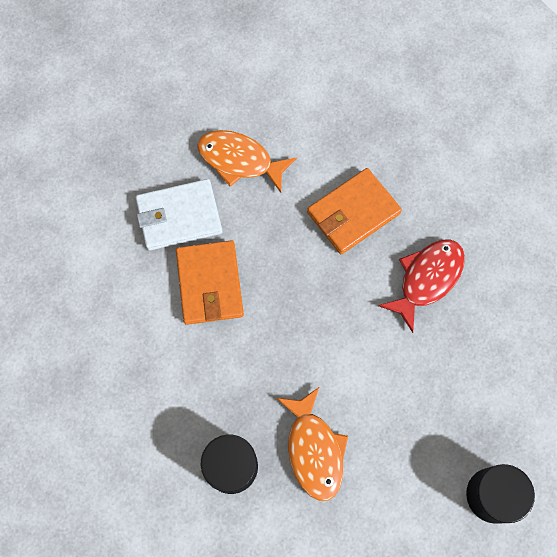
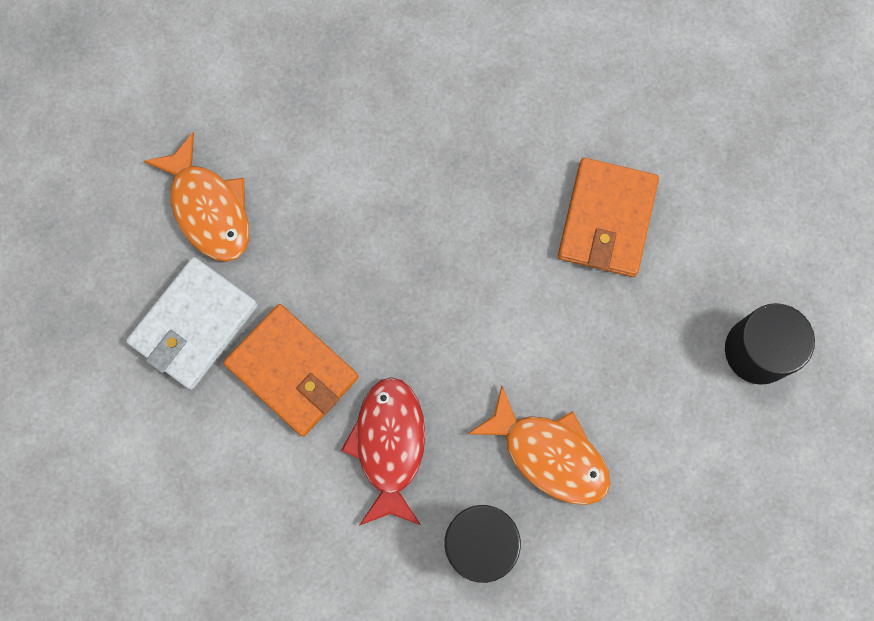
camera: 40 degrees left, 5 degrees up
orange fish [197,130,297,193] -> orange fish turned 105 degrees counterclockwise [144,132,249,262]
orange wallet [307,168,402,254] -> orange wallet moved to [558,158,659,277]
red fish [378,240,465,333] -> red fish moved to [341,377,425,526]

